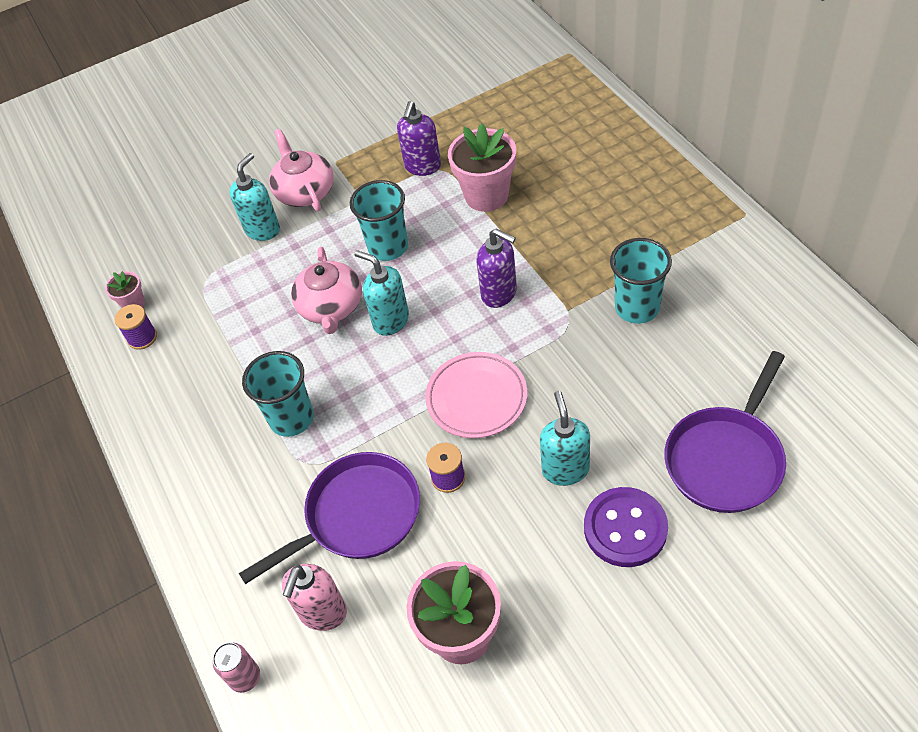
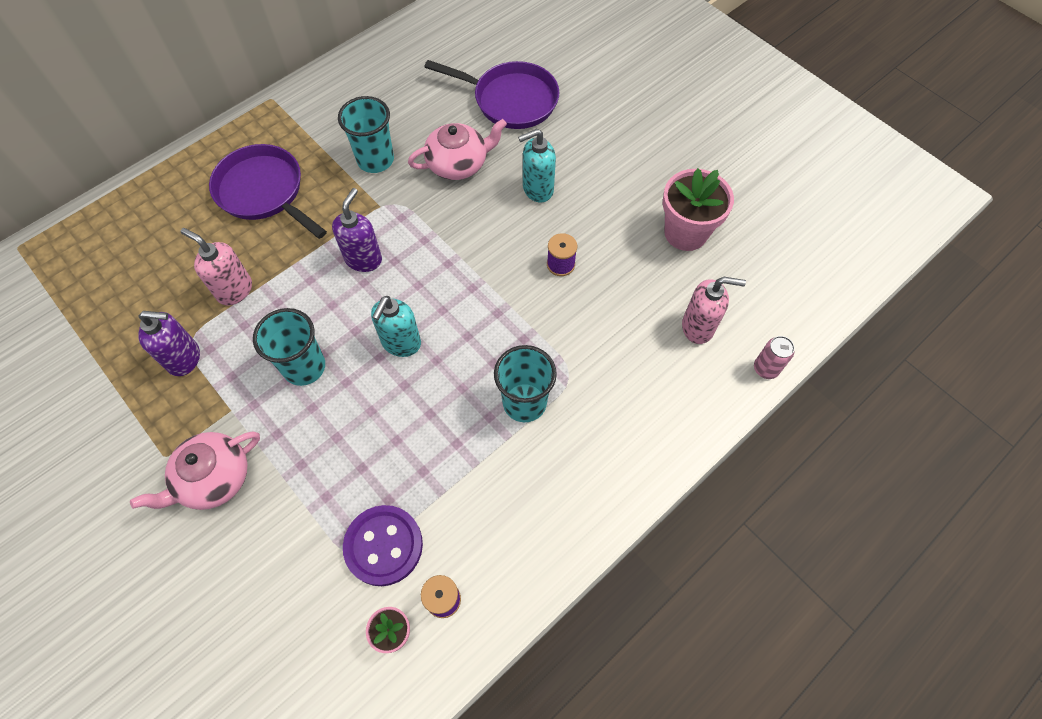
camera: 110 degrees left, 10 degrees up
turquoise soap dispenser [229,153,280,241] -> none
purple pan [239,452,420,584] -> purple pan moved to [209,144,327,239]
pink teapot [291,247,362,334] -> pink teapot moved to [408,119,507,180]
pink plate [425,352,527,438] -> none
pink flower pot [448,123,516,212] -> pink soap dispenser [181,228,252,306]
purple button [584,487,668,567] -> purple button moved to [343,505,423,586]

